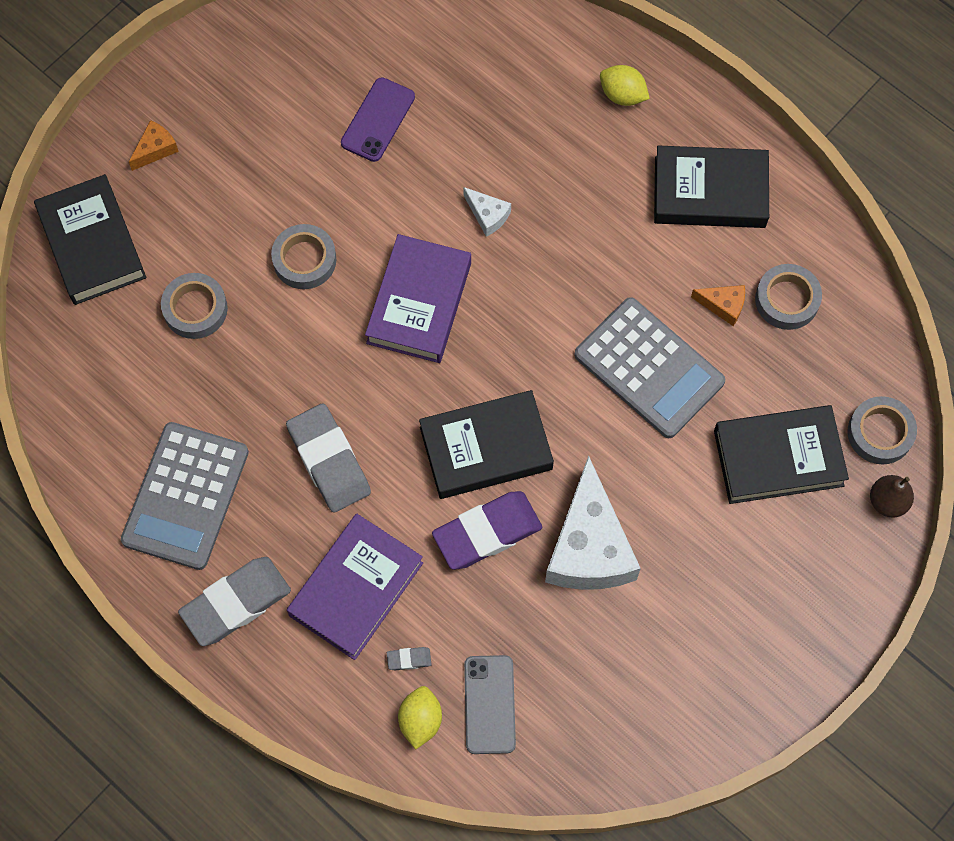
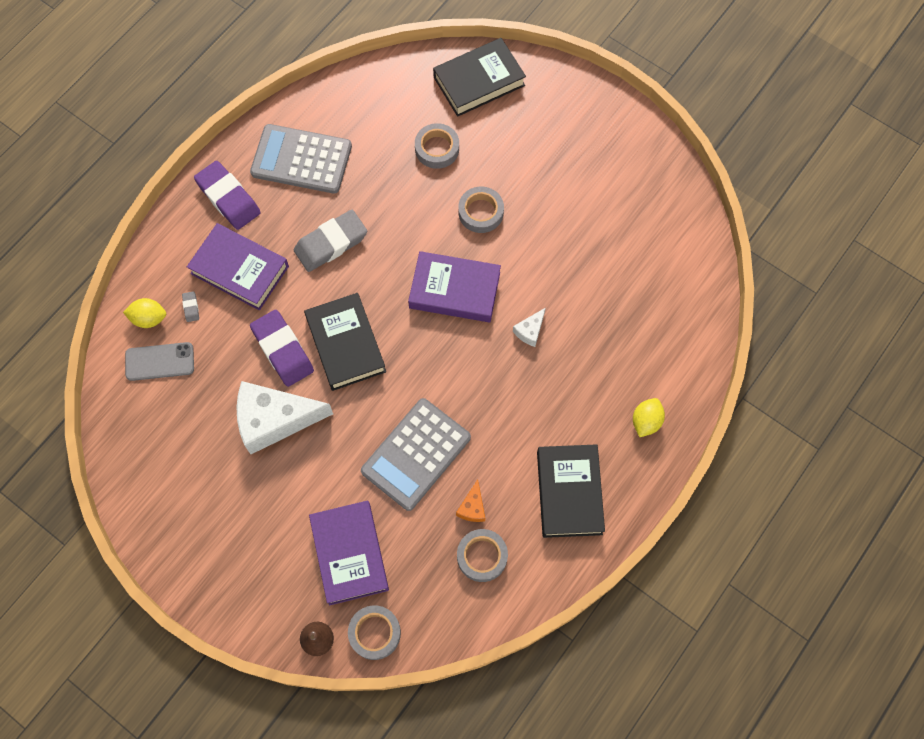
camera: 85 degrees right, 0 degrees up
orange cheese [129,120,179,171] -> none
grey eraser [178,557,291,646] -> purple eraser [194,161,261,230]
purple phone [341,77,415,162] -> none
black book [714,405,849,504] -> purple book [309,501,389,606]

